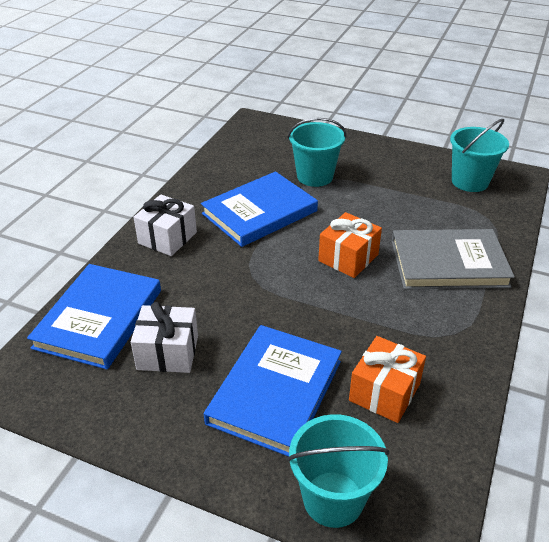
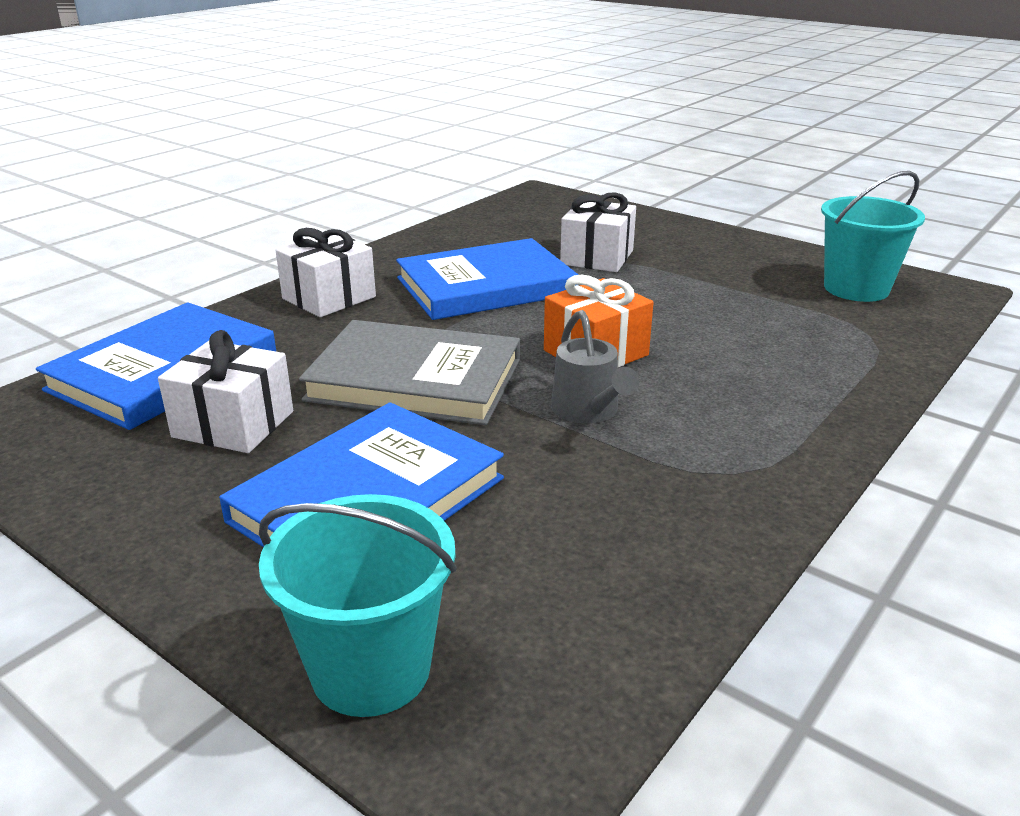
camera: 15 degrees right, 10 degrees down
turquoise bucket [288,118,346,187] -> white gift [560,192,636,272]
orange gift [349,336,426,423] -> none
grey book [392,229,515,289] -> grey book moved to [299,320,520,425]
none -> grey watering can [551,310,640,424]

